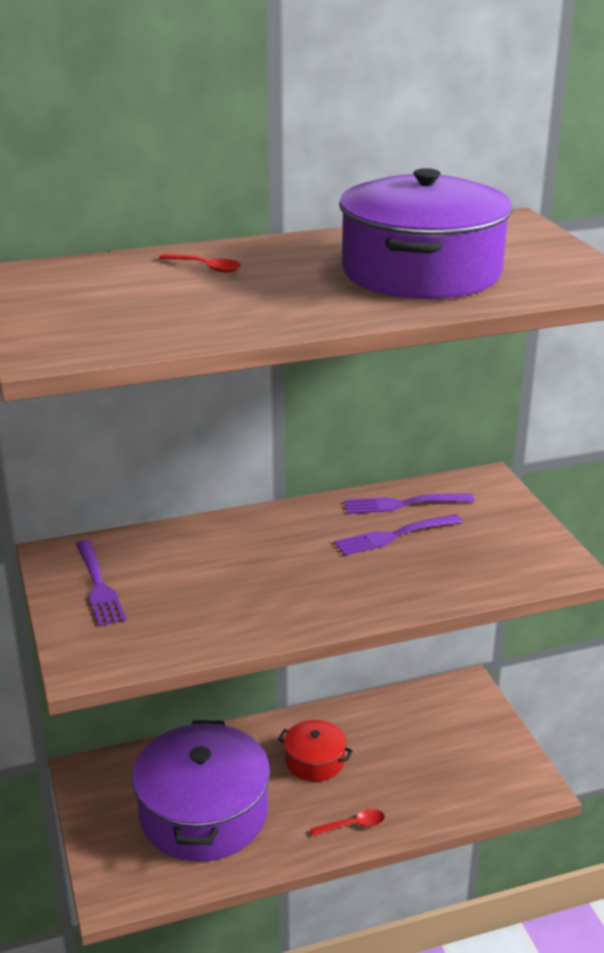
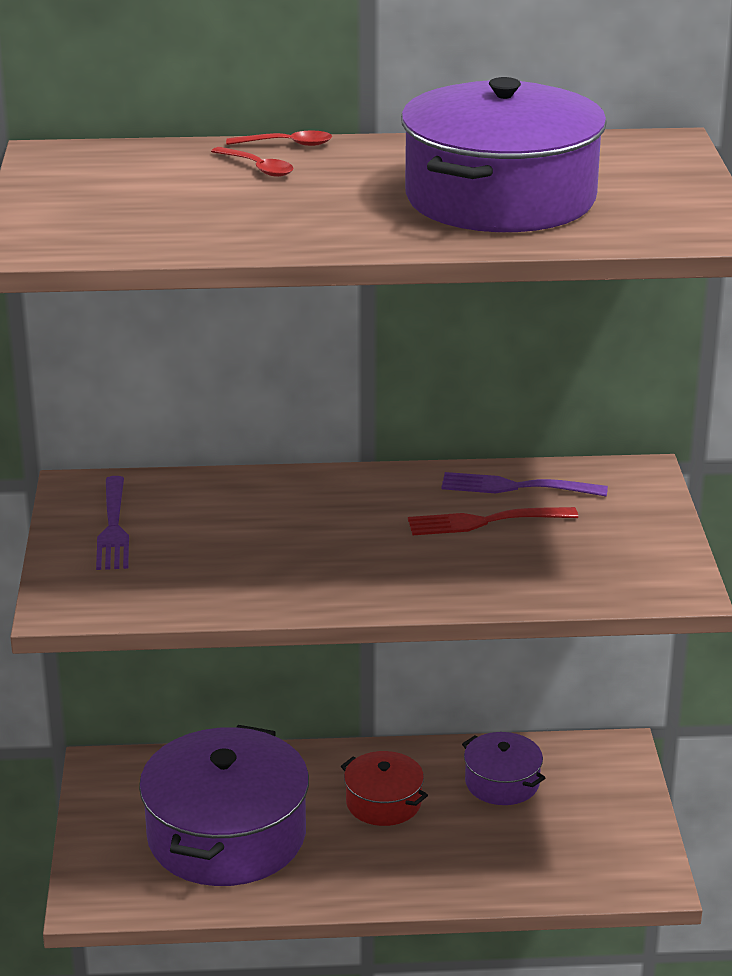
camera: 15 degrees right, 0 degrees up
red spoon [310,809,385,836] -> red spoon moved to [226,130,332,146]
purple fork [334,514,463,556] -> red fork [408,507,578,535]
none -> purple pot [462,732,545,805]

